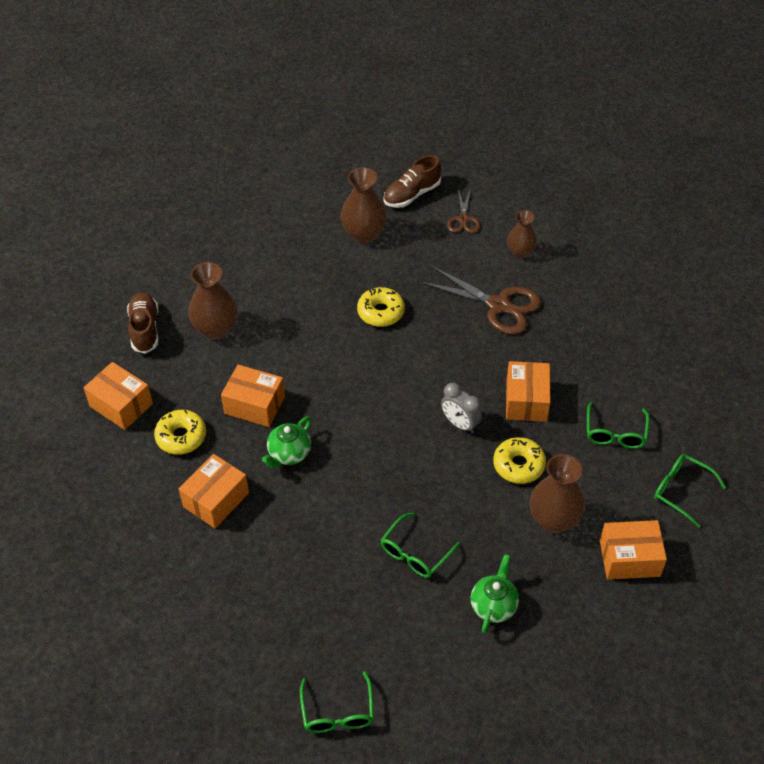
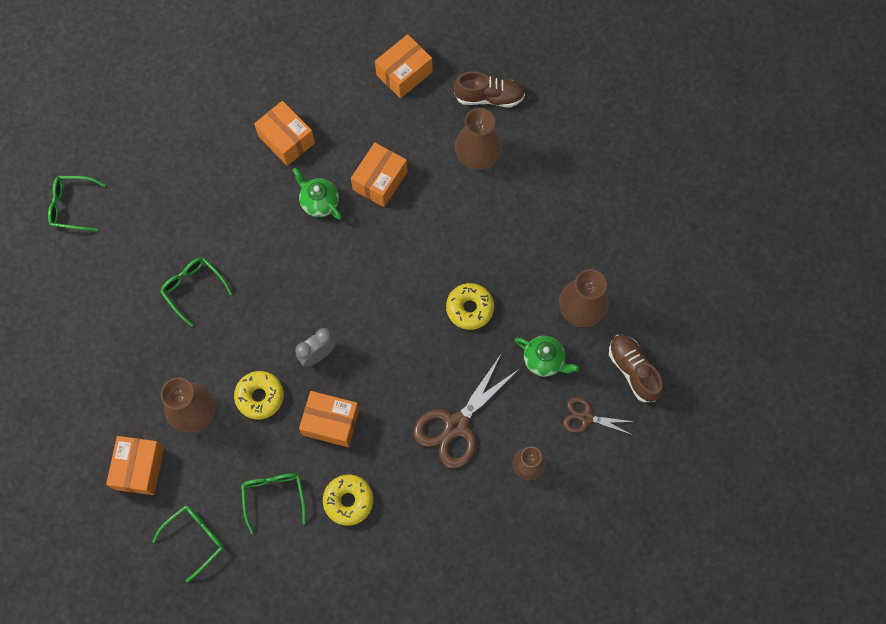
camera: 100 degrees right, 20 degrees up
yellow donut [154,410,206,455] -> yellow donut moved to [323,474,373,526]
green teapot [471,554,519,633] -> green teapot moved to [515,336,579,377]
green glasses [587,402,650,449] -> green glasses turned 60 degrees clockwise [241,473,306,534]

